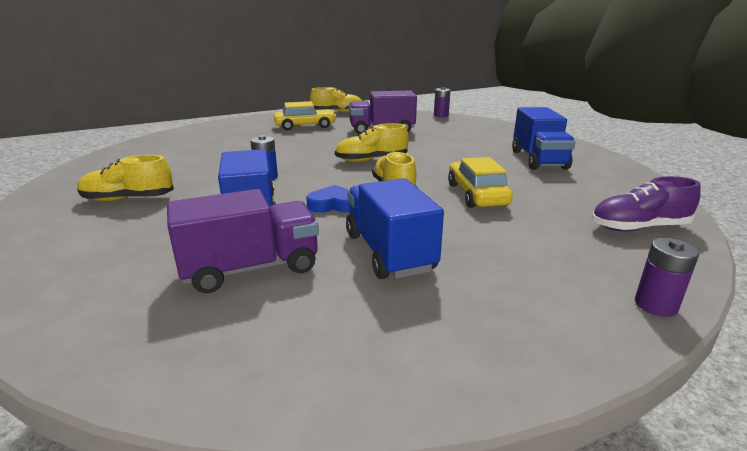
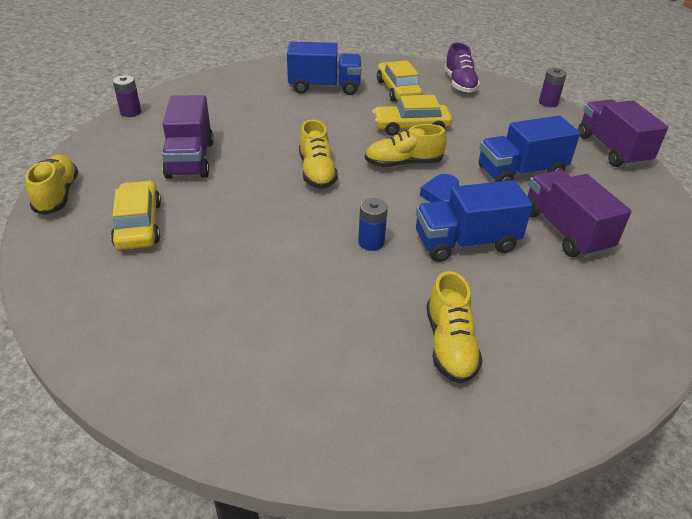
camera: 90 degrees left, 15 degrees up
none -> yellow car [377,60,423,102]
none -> purple truck [578,100,668,167]

